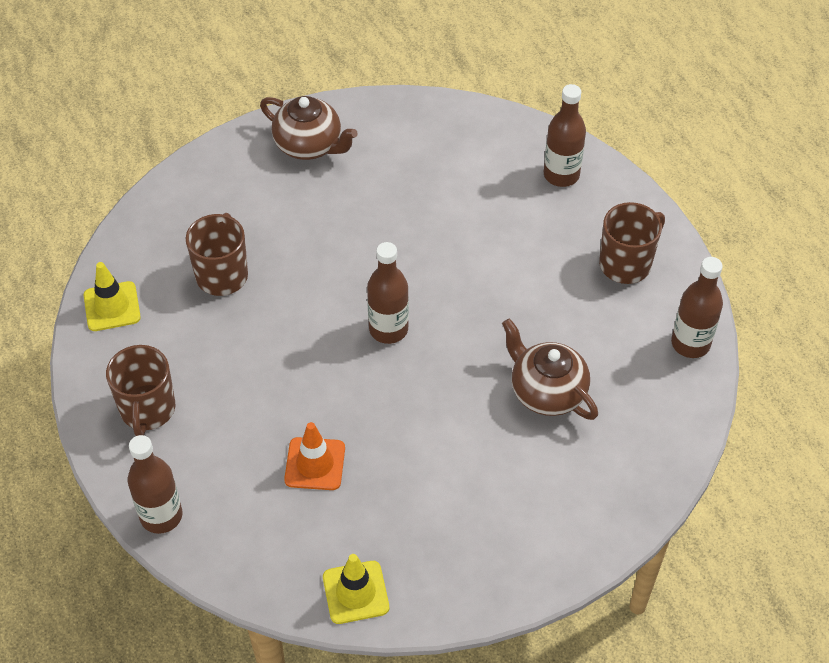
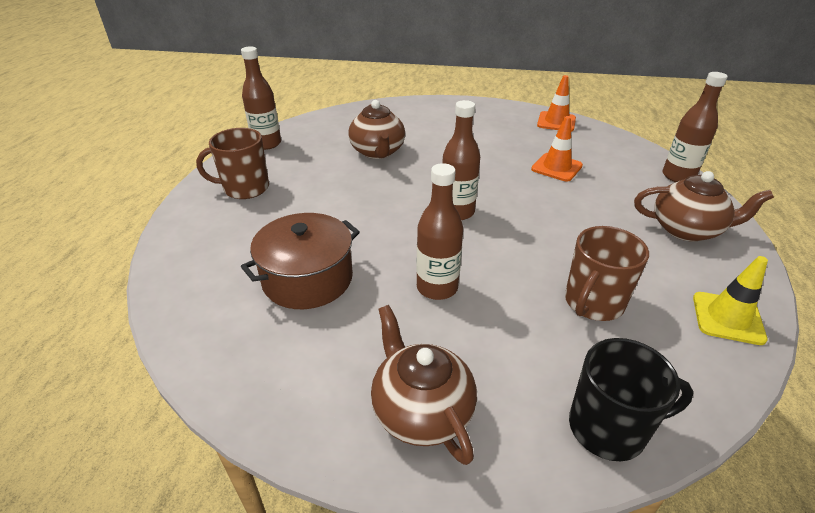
camera: 150 degrees left, 15 degrees down
brown mug [106,345,175,436] -> brown teapot [634,171,774,242]
yellow traffic cone [323,554,389,624] -> orange traffic cone [537,75,576,132]
brown bottle [544,84,586,187] -> brown bottle moved to [416,163,463,300]
none -> brown pot [241,213,360,309]
none -> black mug [569,338,694,461]

